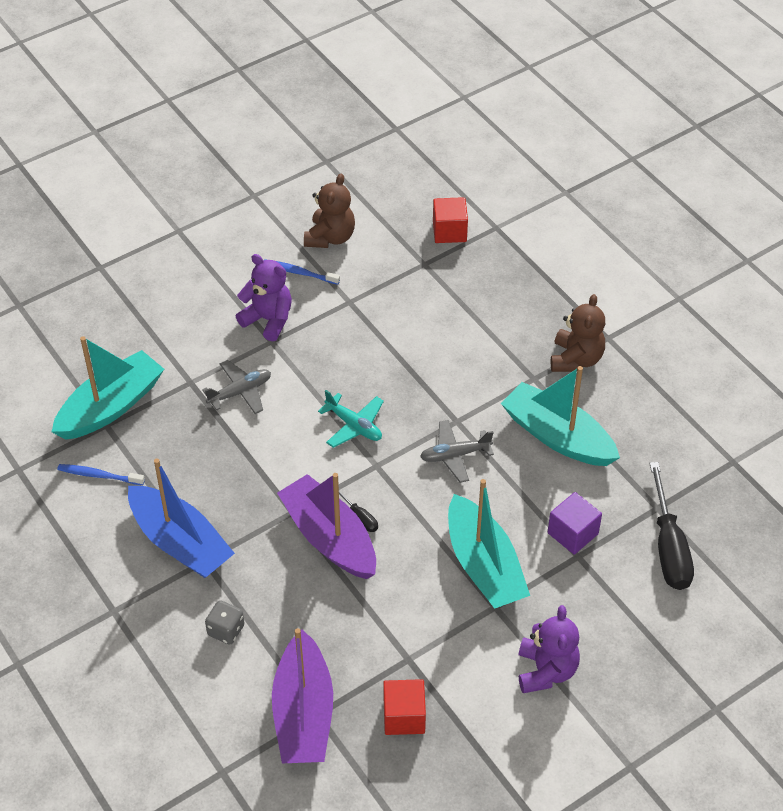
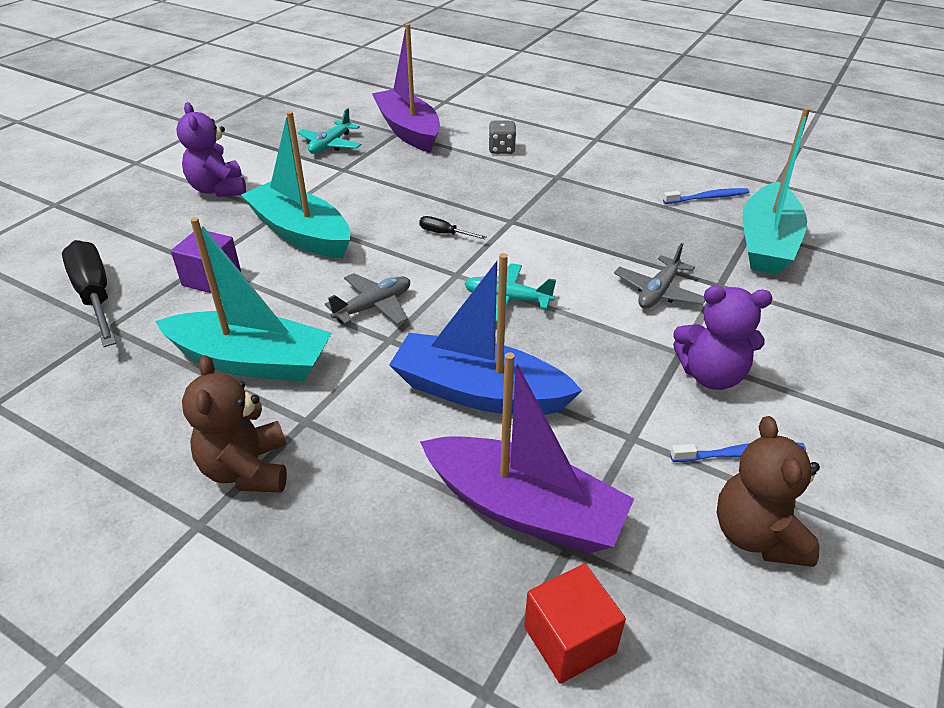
camera: 155 degrees right, 10 degrees down
blue boat [128,459,235,578] -> blue boat moved to [389,253,583,415]
purple boat [277,473,376,579] -> purple boat moved to [420,352,634,553]
red cube [383,679,426,735] -> turquoise plane [297,108,361,154]

